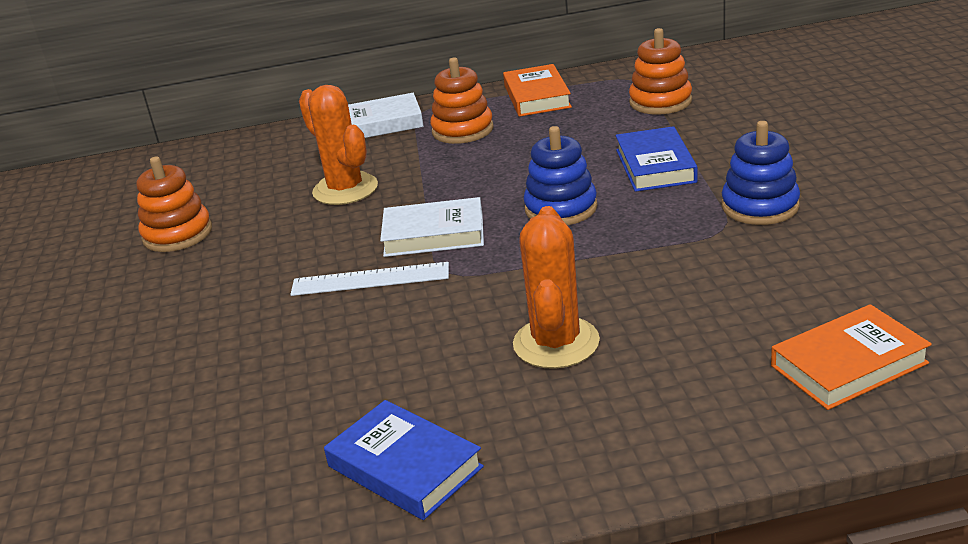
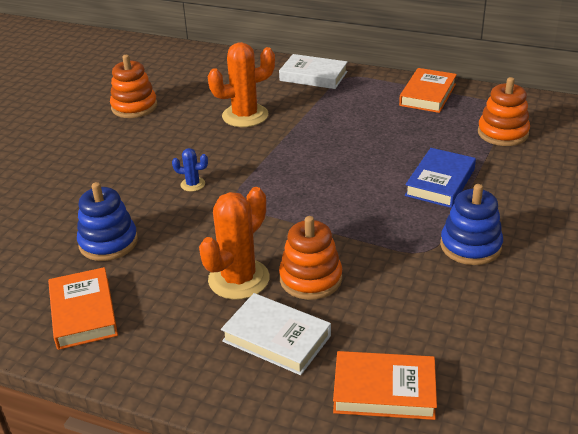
camera: 30 degrees right, 5 degrees up
white ruler [290,262,449,296] -> blue cactus [172,148,208,192]
orange cactus [299,85,378,205] -> orange cactus turned 75 degrees clockwise [208,42,275,127]
blue book [324,400,484,520] -> orange book [48,267,118,350]
white book [380,197,484,257] -> white book moved to [221,293,331,375]
orange stacking toy [430,58,494,144] -> orange stacking toy moved to [279,216,342,300]
blue stacking toy [524,126,597,225] -> blue stacking toy moved to [77,182,138,261]

